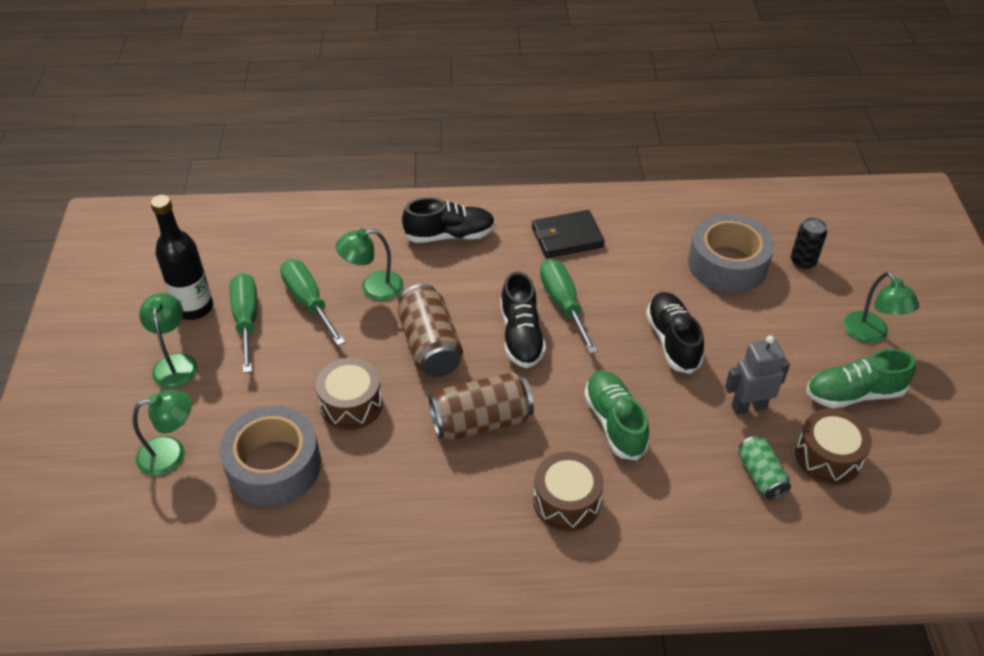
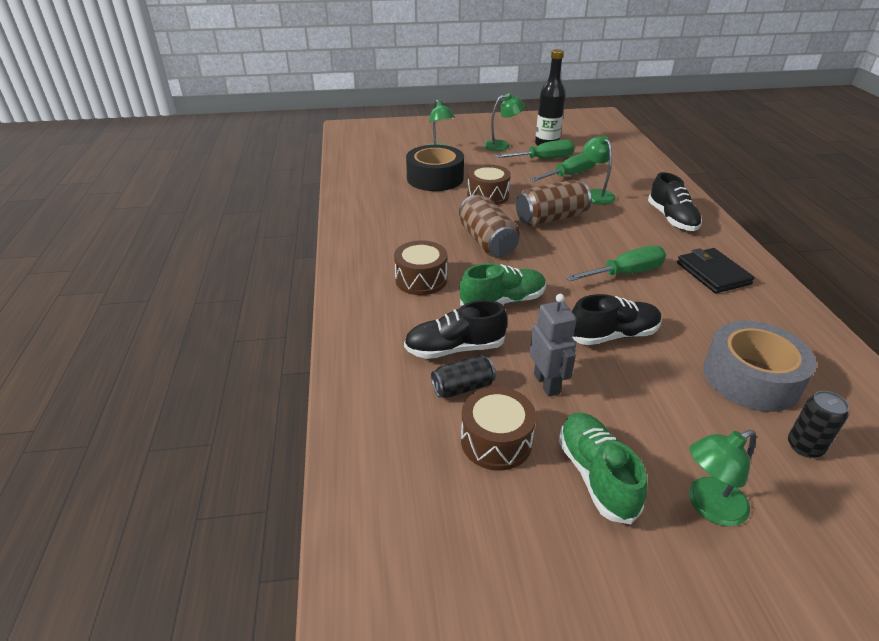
camera: 85 degrees right, 10 degrees down
grey tape [219,406,321,506] -> black tape [406,145,464,191]
black shoe [500,271,546,368] -> black shoe moved to [404,300,507,359]
green can [738,436,791,500] -> black can [431,355,496,398]

